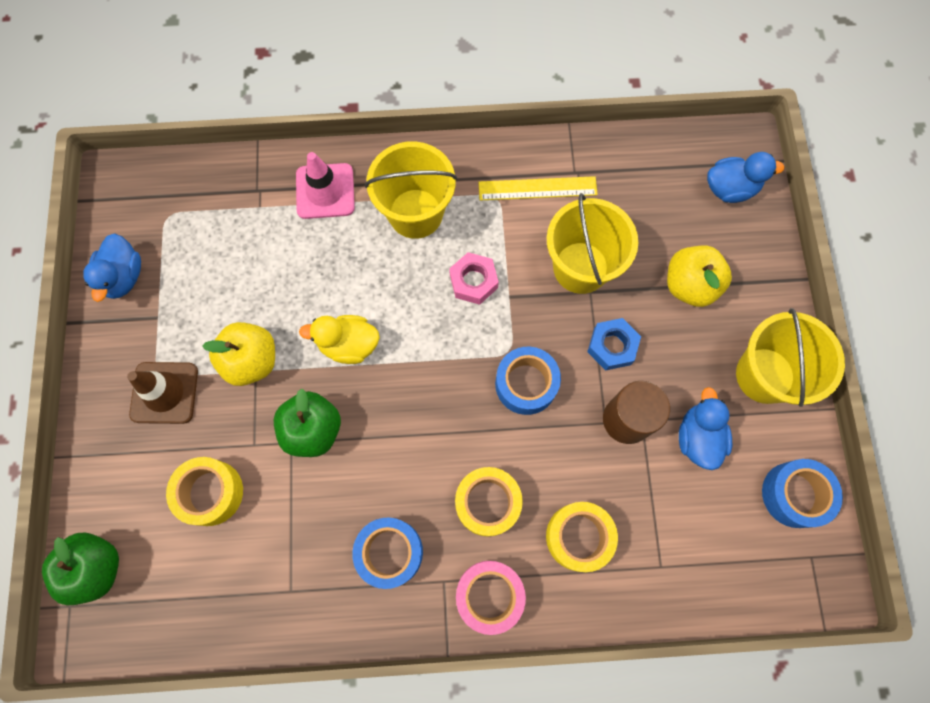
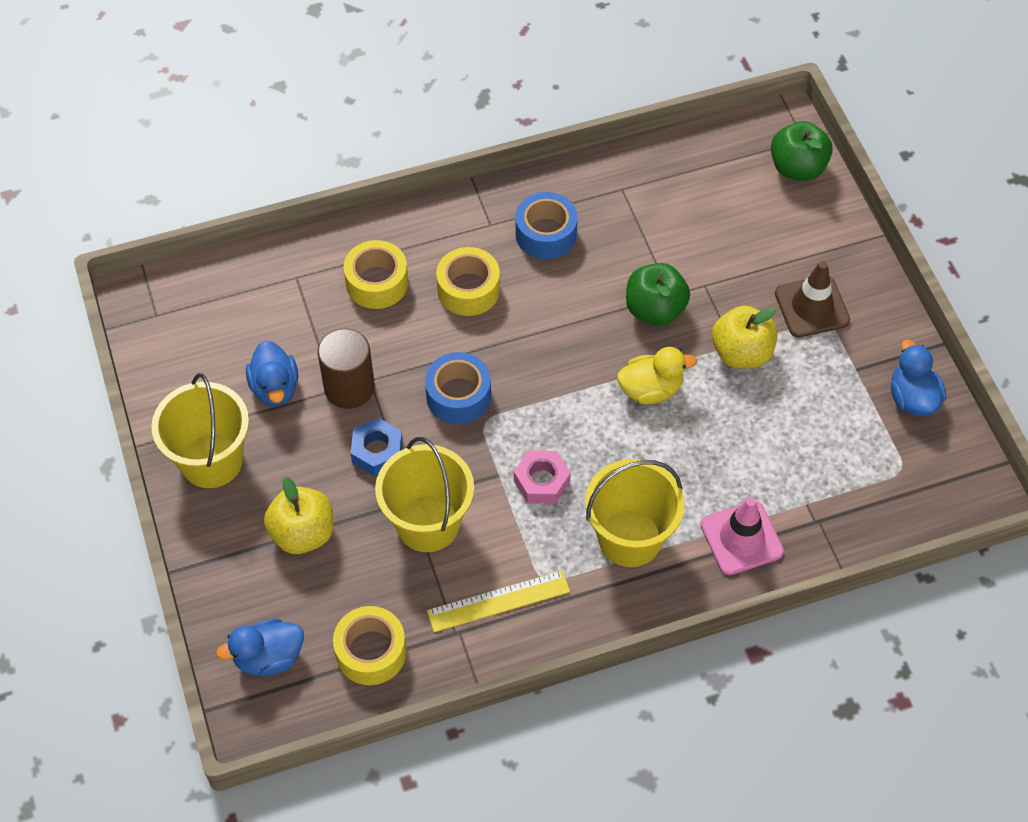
camera: 165 degrees right, 15 degrees down
yellow tape [166,457,243,526] -> yellow tape moved to [333,606,406,685]
pink tape [456,561,526,635] -> none
blue tape [762,459,843,528] -> none

